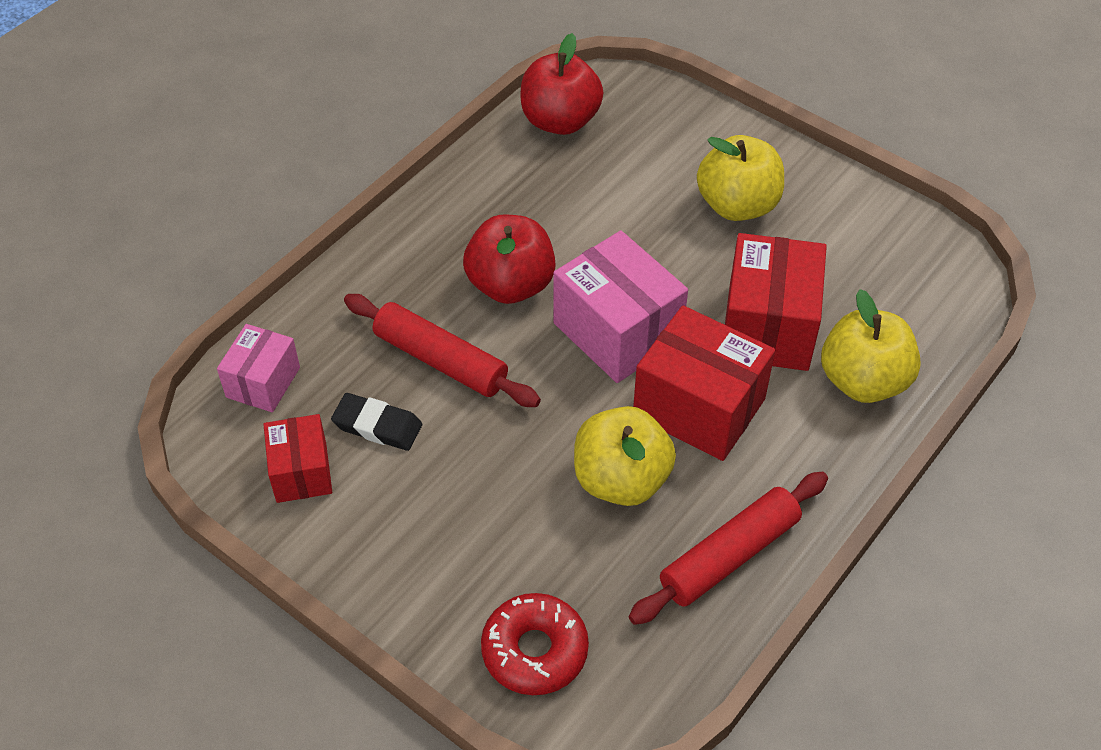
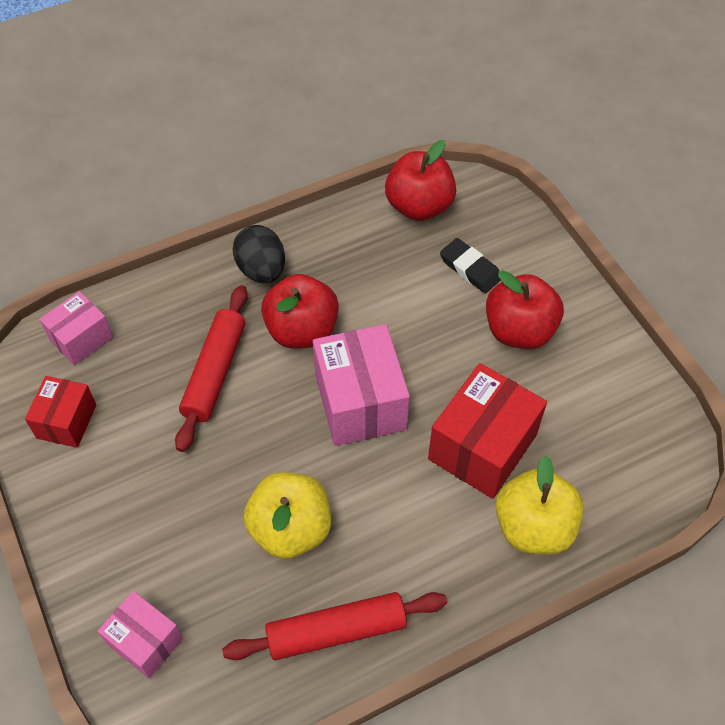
camera: 25 degrees right, 5 degrees up
black eraser [331,393,422,451] -> black eraser moved to [440,238,501,293]
red rolling pin [344,294,541,407] -> red rolling pin turned 45 degrees clockwise [175,285,248,452]
red donut [481,593,589,695] -> pink box [98,591,183,679]
red box [633,305,775,461] -> none
yellow apple [697,135,784,221] -> red apple [486,270,564,349]
none -> black egg [233,225,285,283]

